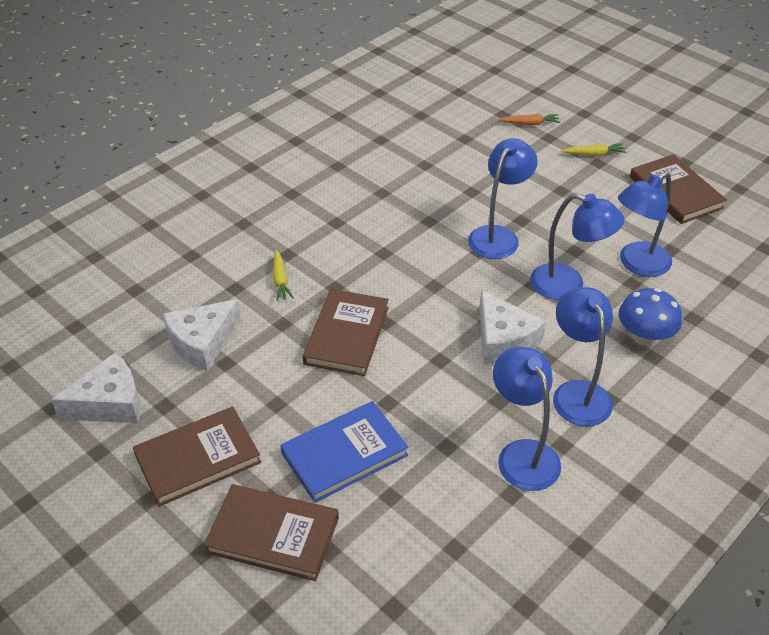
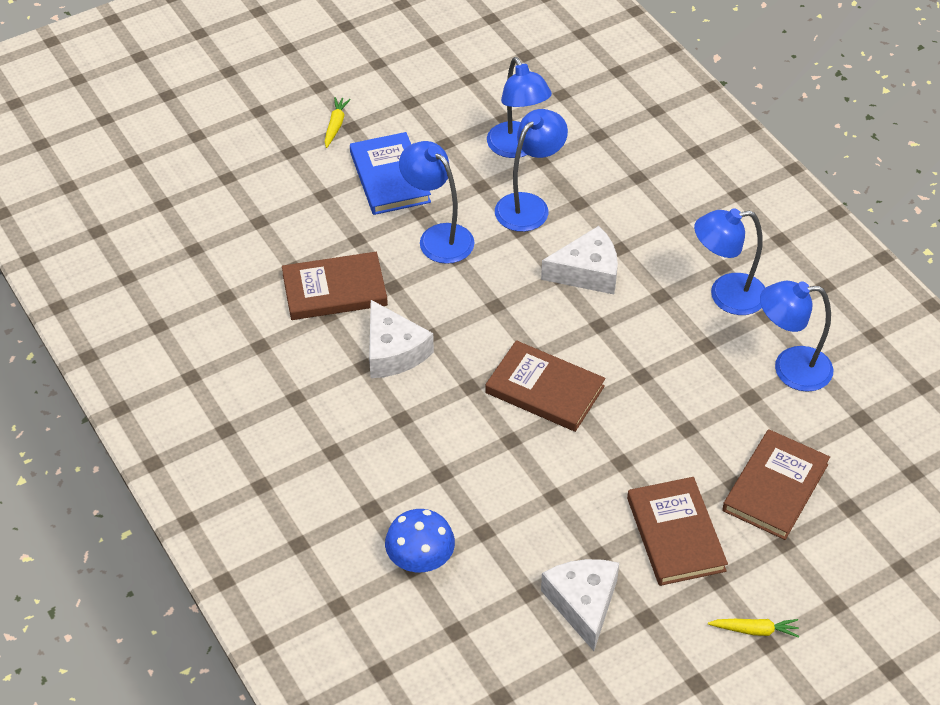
camera: 75 degrees left, 5 degrees up
white cheese [163,299,241,371] -> white cheese moved to [369,300,434,378]
yellow carrot [273,250,294,301] -> yellow carrot moved to [708,619,799,638]
blue book [280,401,409,503] -> blue book moved to [350,132,431,215]
orange carrot [498,114,560,125] -> none
blue lamp [553,287,613,426] -> blue lamp moved to [760,281,833,392]
blue mushroom [619,288,682,346] -> blue mushroom moved to [385,509,455,572]
brown book [630,154,727,224] -> brown book moved to [282,252,388,320]

